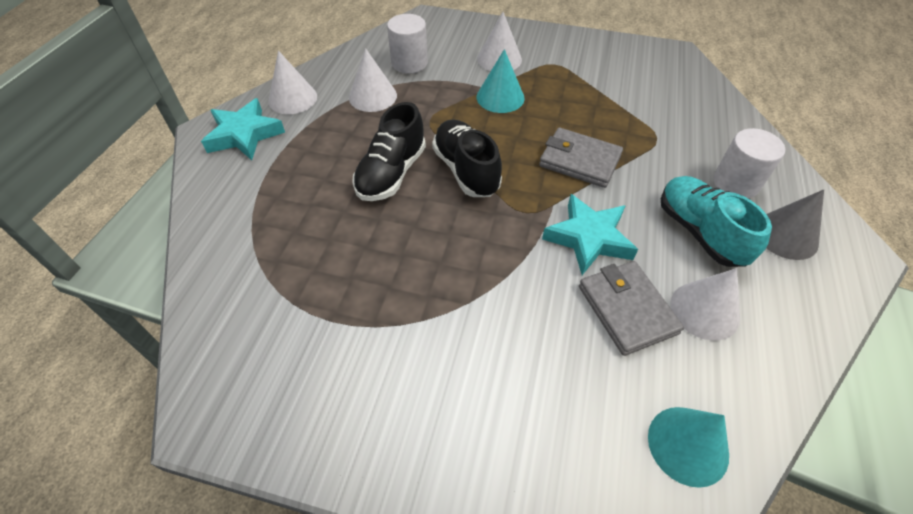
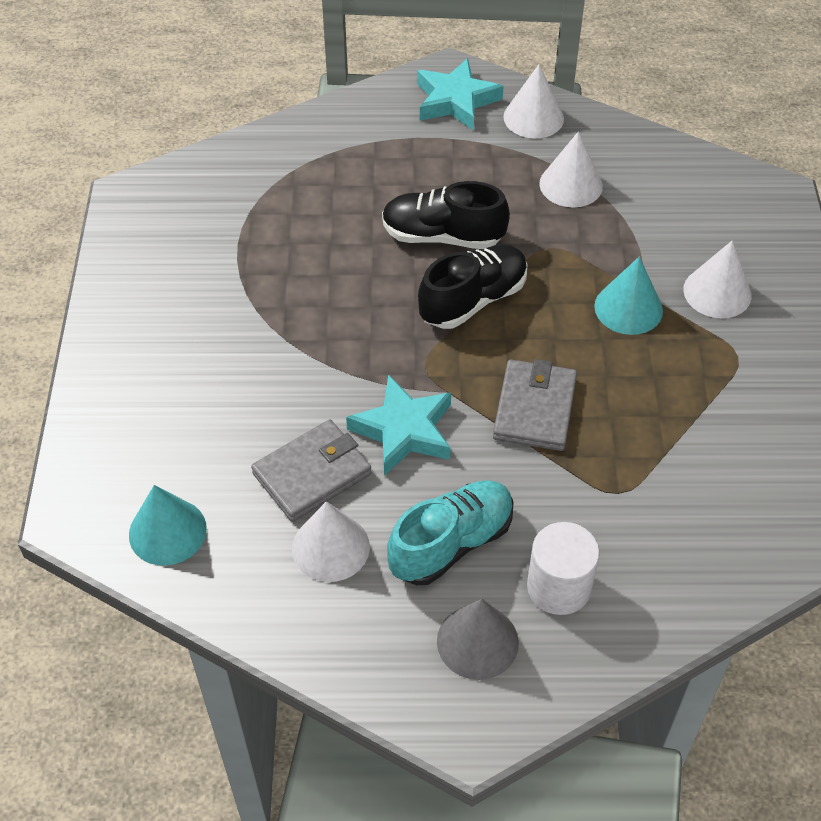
camera: 75 degrees right, 0 degrees up
white cylinder [387,14,428,74] -> none

